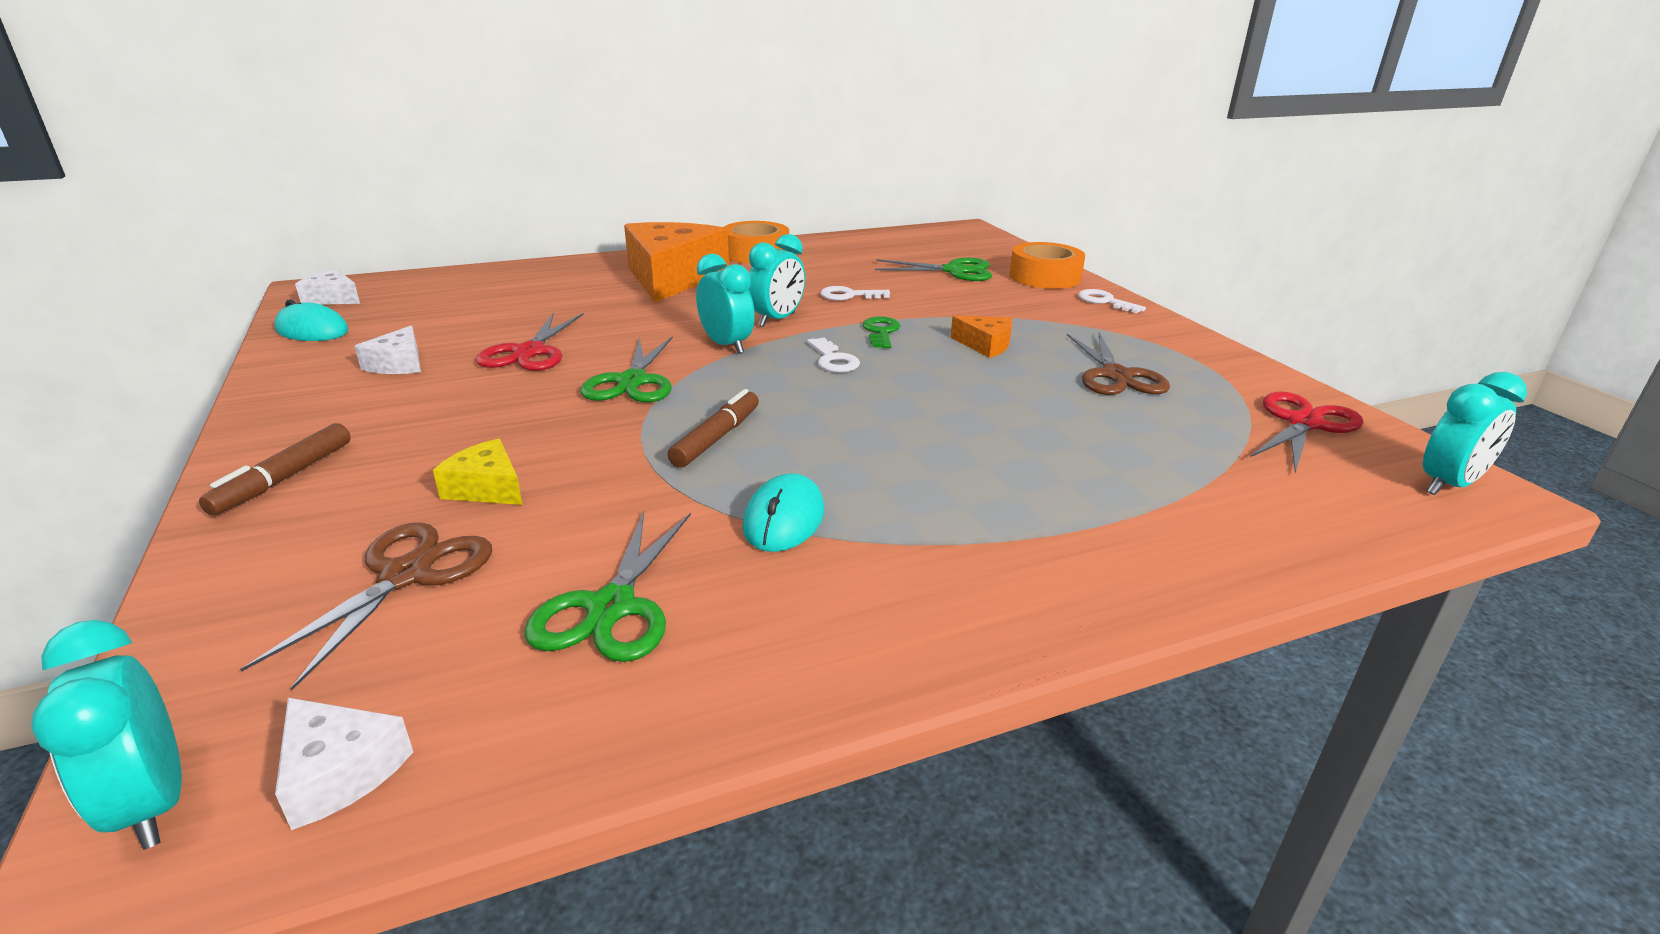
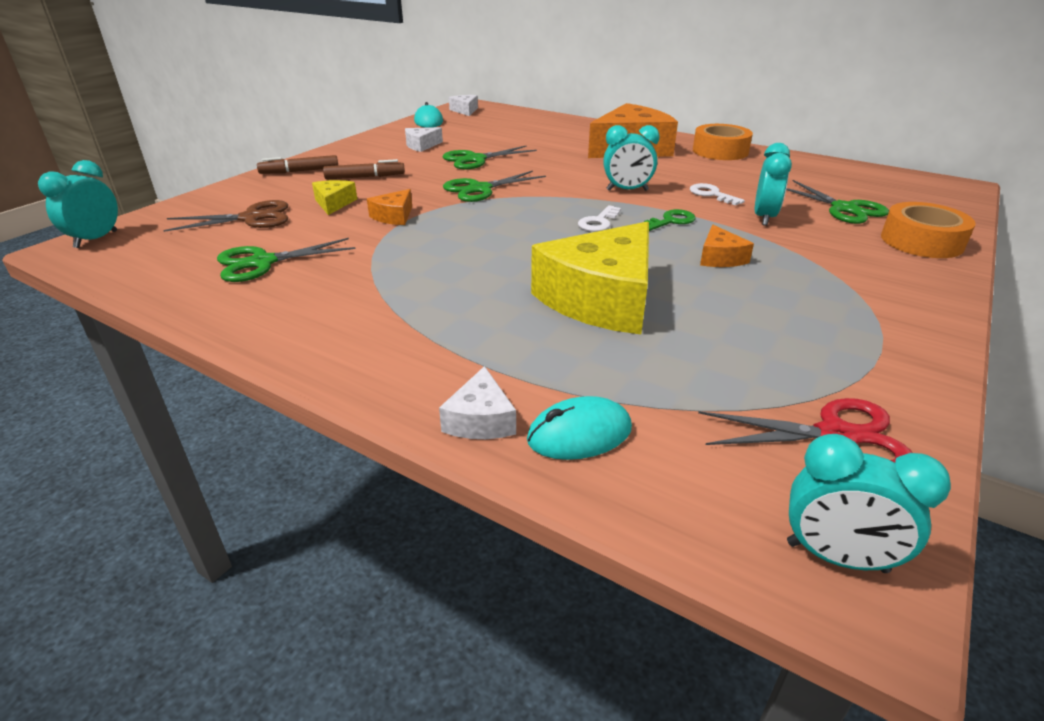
camera: 55 degrees right, 5 degrees up
white cheese [275,698,413,830] -> white cheese moved to [439,366,516,439]
red scissors [475,313,584,371] -> green scissors [443,145,537,170]
brown marker [668,389,759,468] -> brown marker moved to [323,159,405,179]
turquoise clock [696,254,755,354] -> turquoise clock moved to [755,143,792,226]
turquoise mouse [743,473,824,552] -> turquoise mouse moved to [527,396,632,460]
brown scissors [1067,333,1170,395] -> none
white key [1078,289,1146,313] -> none
none -> orange cheese [367,189,412,225]
none -> yellow cheese [531,222,649,334]

